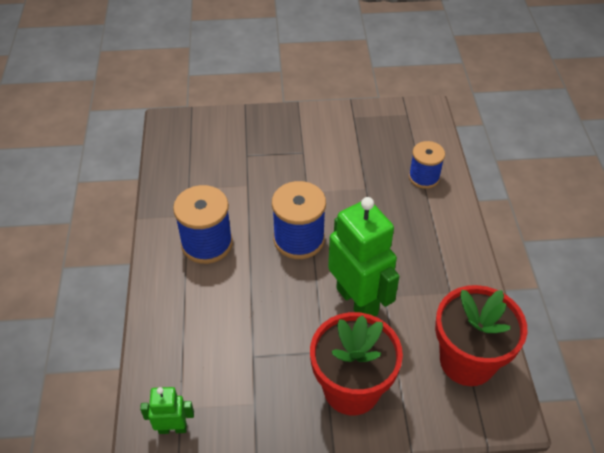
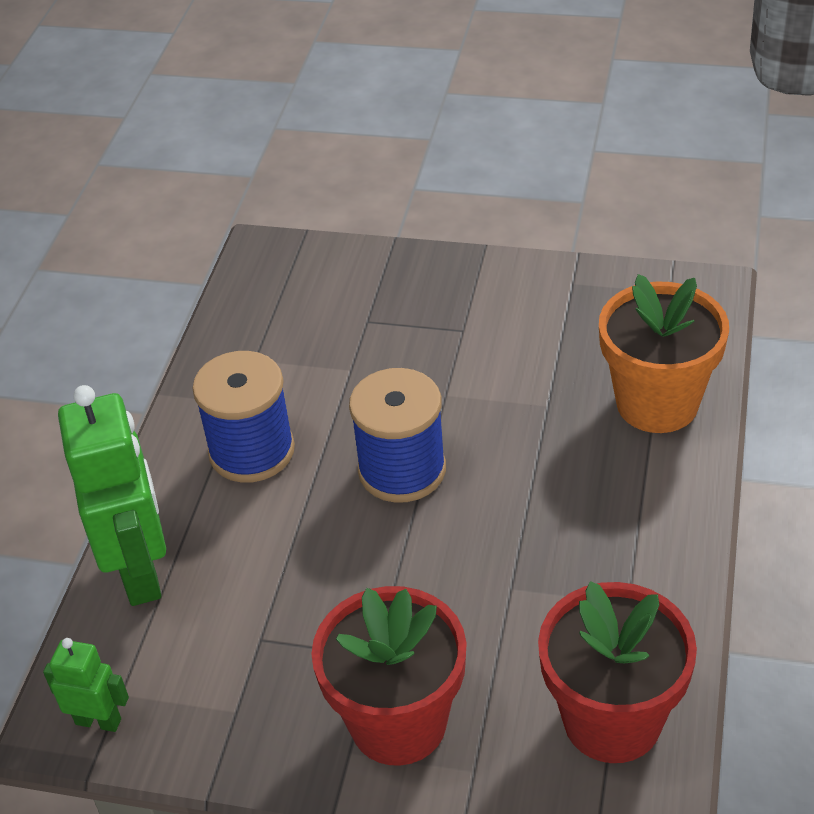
camera: 20 degrees right, 5 degrees down
green robot [328,197,400,316] -> green robot moved to [58,385,166,606]
blue spool [409,141,445,189] -> orange flower pot [599,274,729,433]

